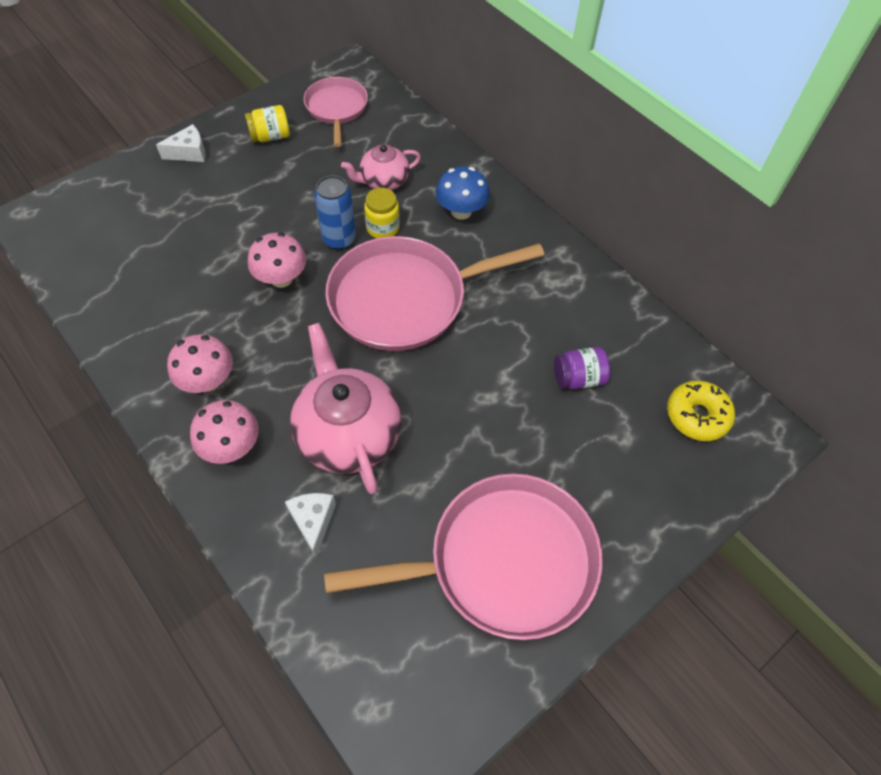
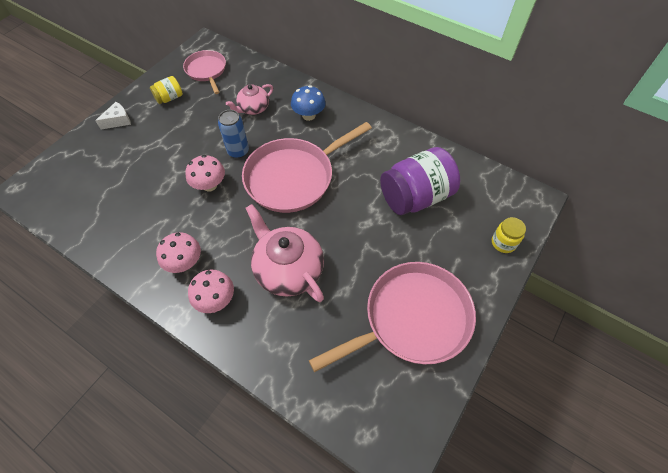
camera: 15 degrees left, 0 degrees up
white cheese [285,493,336,557] -> none
yellow jar [364,188,400,238] -> yellow jar moved to [492,217,526,253]
purple jar [554,347,610,389] -> purple jar [380,147,460,215], size x2.11
yellow donut [667,381,735,441] -> none

